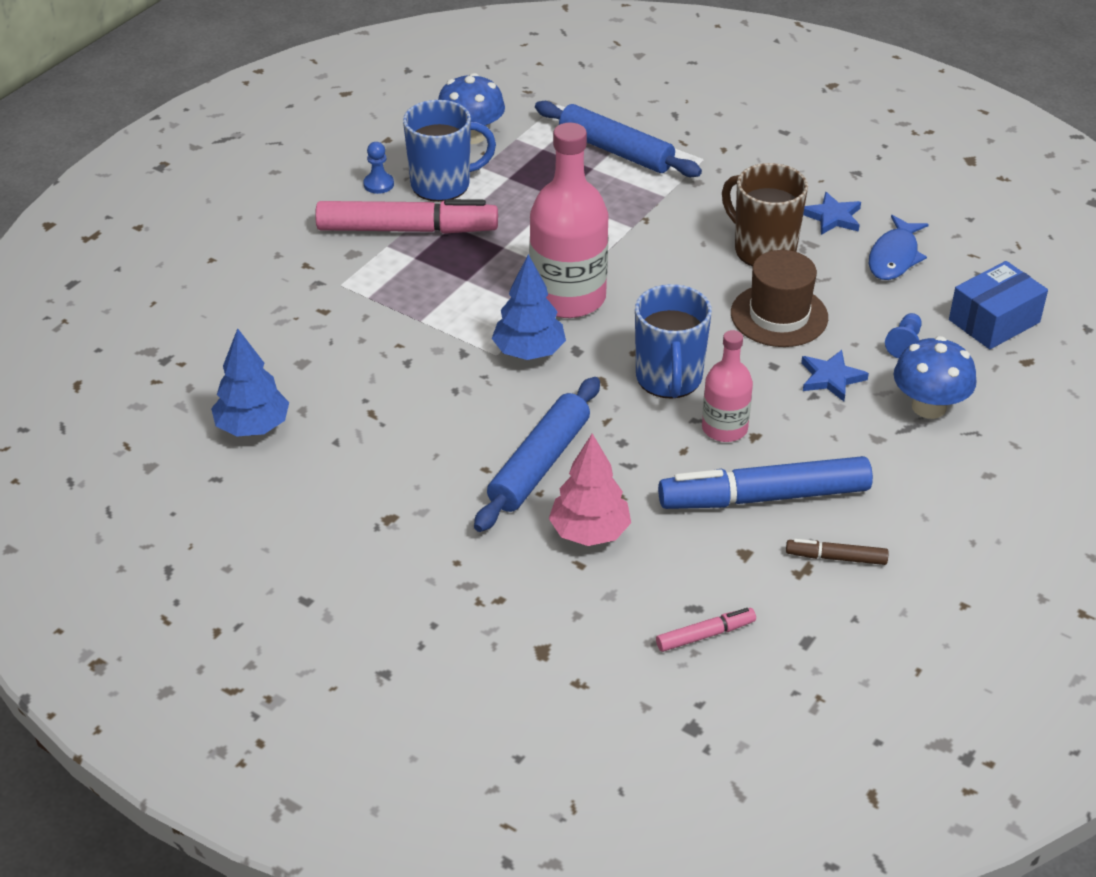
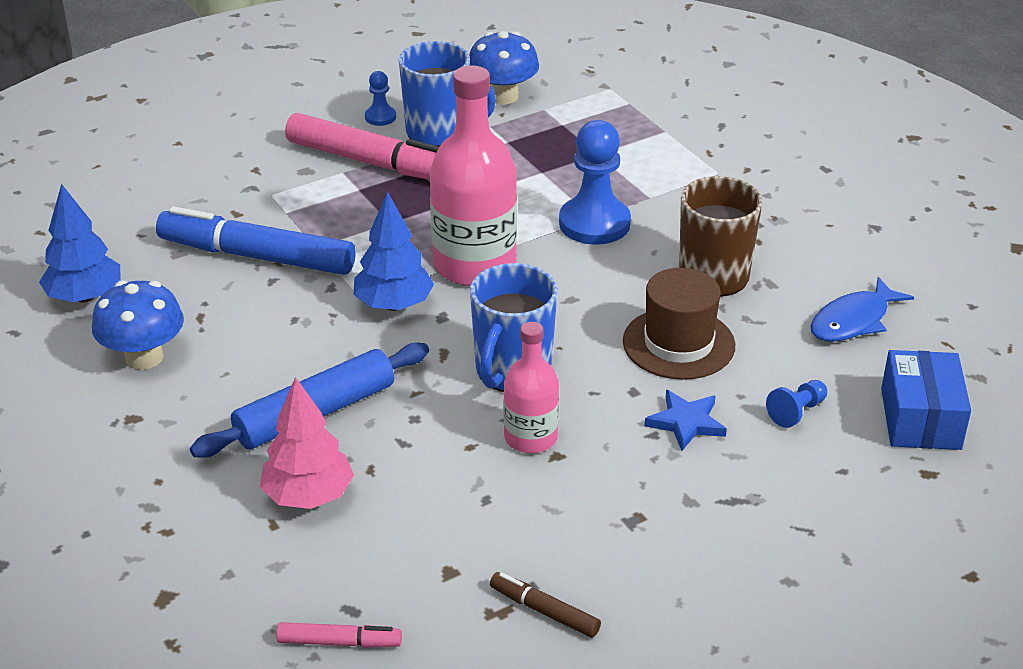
camera: 25 degrees right, 5 degrees down
blue rolling pin [535,101,702,177] -> none
blue marker [658,456,873,509] -> blue marker moved to [156,206,356,275]
blue star [803,192,861,235] -> none
blue mushroom [894,336,976,419] -> blue mushroom moved to [92,280,184,370]
blue box [949,261,1048,349] -> blue box turned 75 degrees counterclockwise [881,350,971,450]
none -> blue pawn [559,120,631,245]

